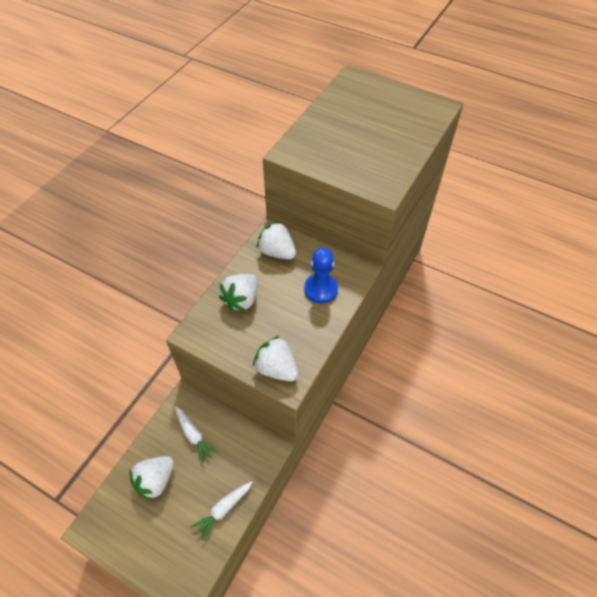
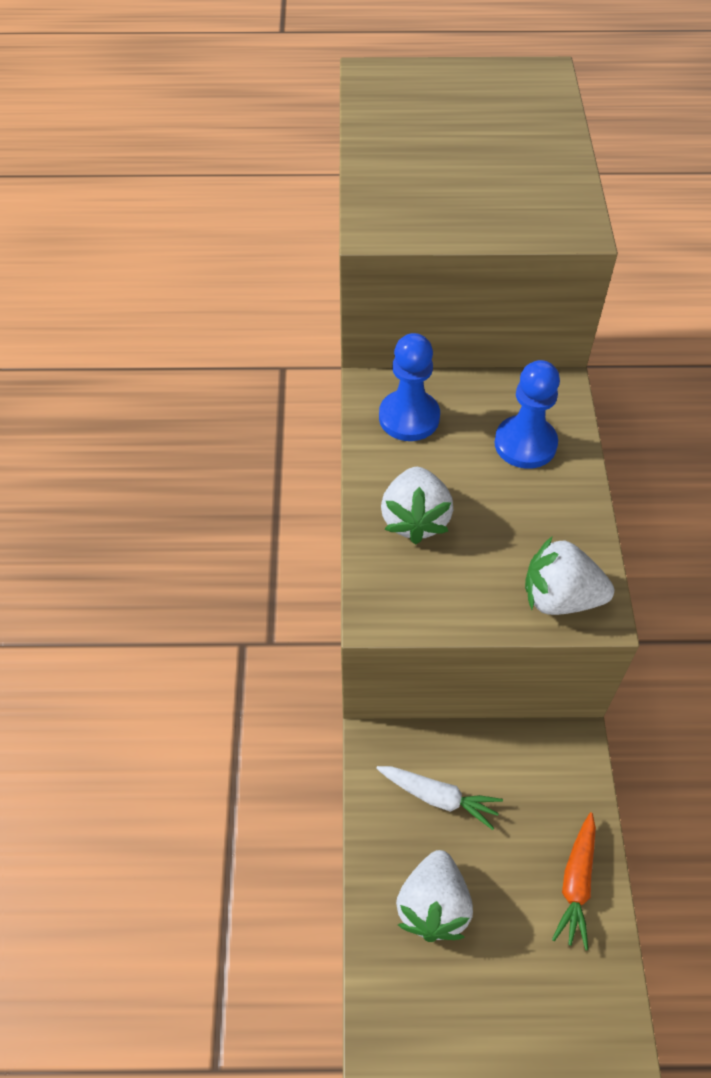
camera: 30 degrees left, 0 degrees up
white carrot [190,481,253,541] -> orange carrot [552,812,596,950]
white strawberry [256,221,296,259] -> blue pawn [379,333,440,441]

